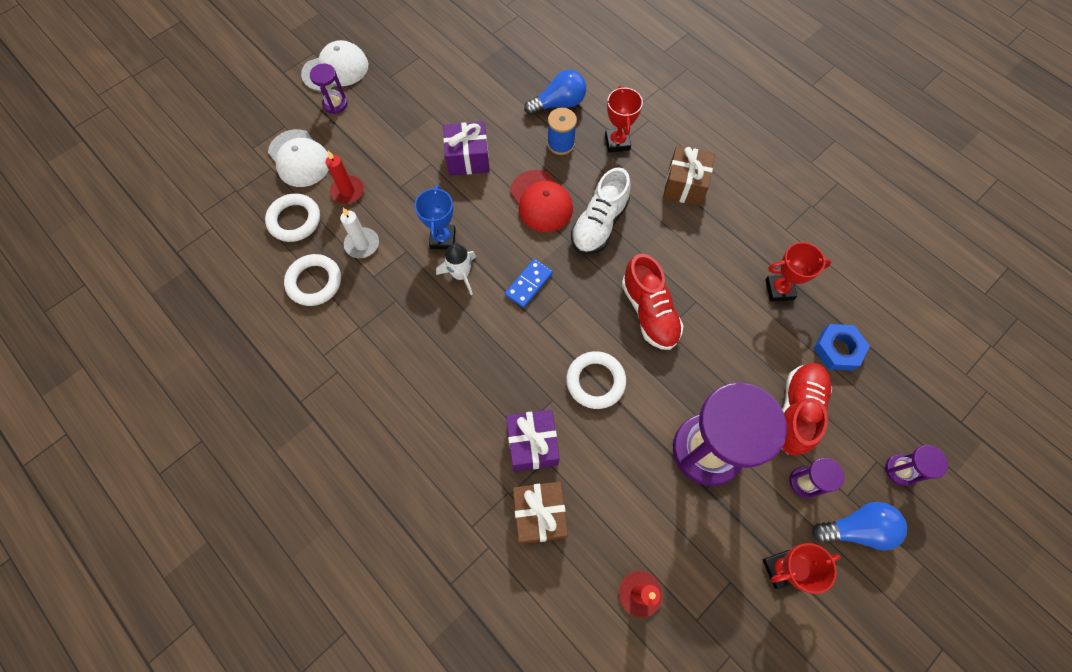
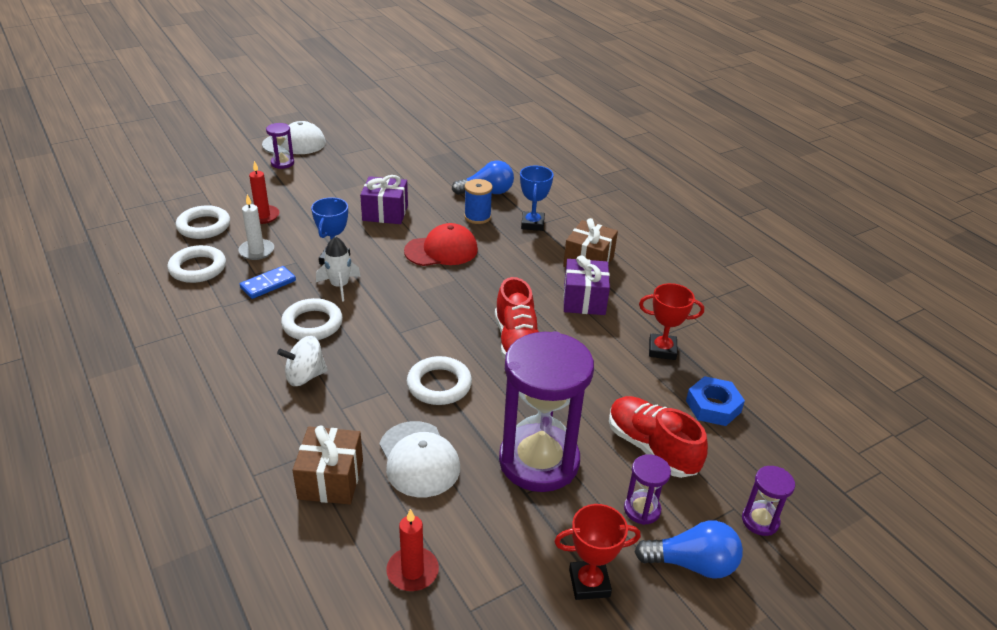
camera: 10 degrees right, 30 degrees down
white cap [268,129,329,187] -> white cap moved to [379,421,460,497]
blue domino [505,259,553,308] -> blue domino moved to [240,266,296,299]
purple gift [506,409,560,472] -> purple gift moved to [563,255,610,315]
red cap [510,170,573,232] -> red cap turned 90 degrees counterclockwise [404,223,478,266]
white shoe [571,167,631,255] -> none
red trophy [605,86,643,152] -> blue trophy [520,166,553,231]
red shoe [782,363,832,456] -> red shoe turned 75 degrees counterclockwise [609,396,708,478]
none -> white spinning top [277,336,328,386]
none -> white ring [281,298,343,340]

